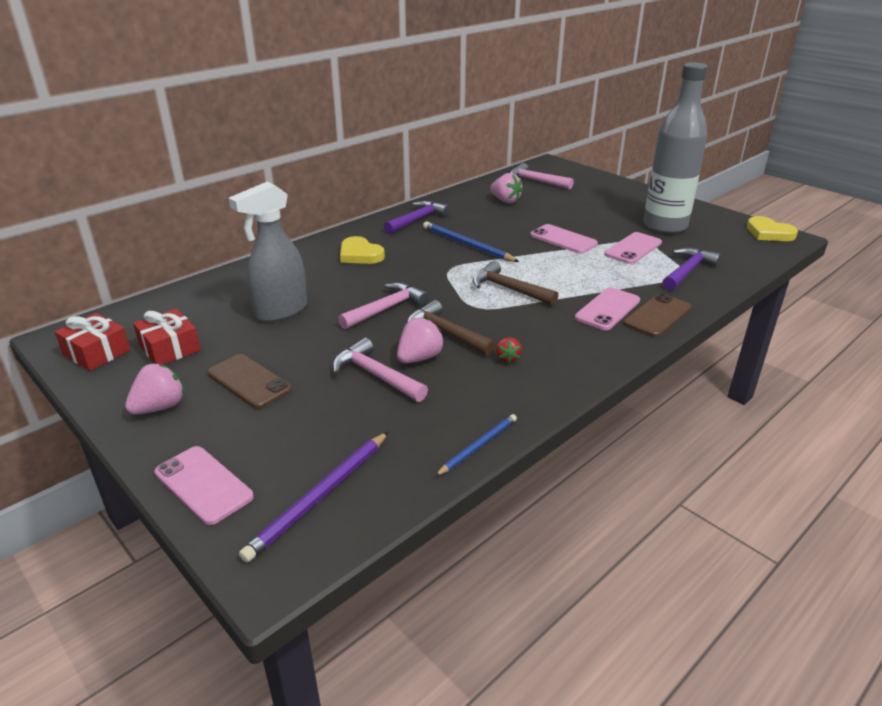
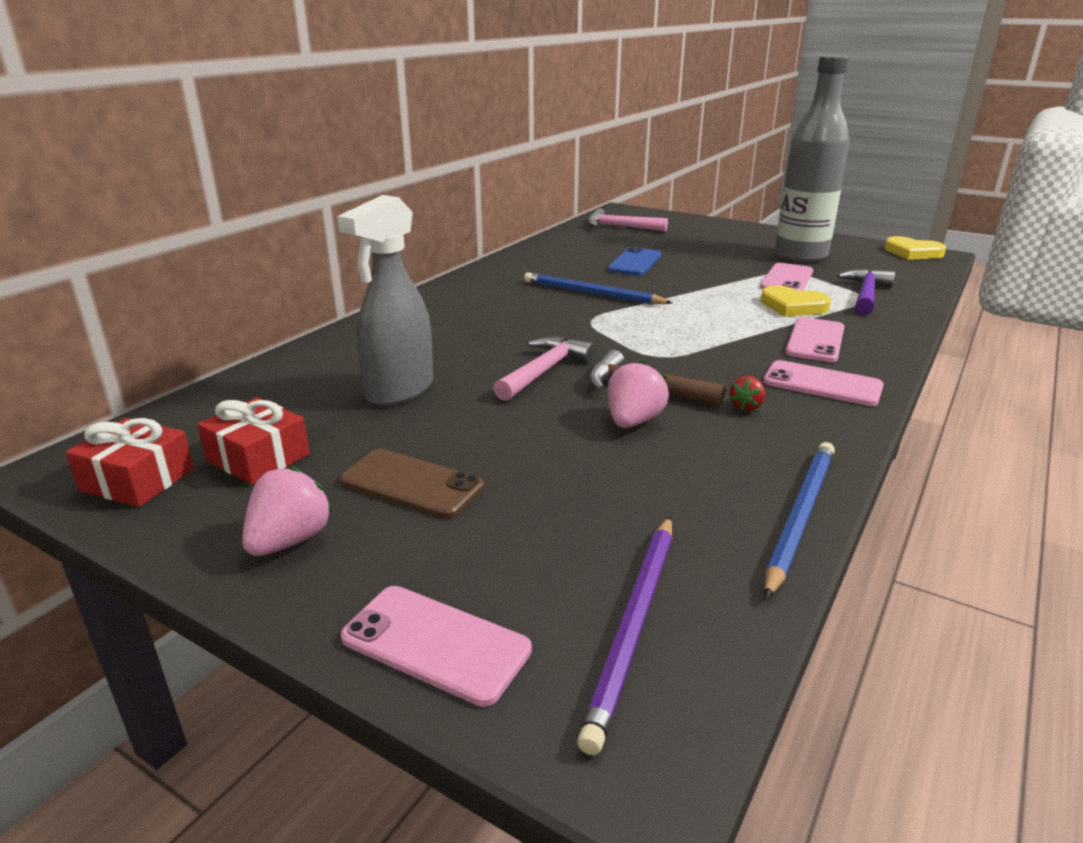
camera: 15 degrees left, 5 degrees down
pink hammer [332,338,428,402] -> none
yellow heart [340,236,385,264] -> yellow heart moved to [761,285,831,317]
purple hammer [384,201,450,234] -> none
blue pencil [435,414,517,476] -> blue pencil [765,442,835,599], size x1.60
brown hammer [473,261,559,306] -> none
pink strawberry [490,173,523,203] -> none
red strawberry [496,337,522,363] -> red strawberry turned 45 degrees clockwise [729,376,765,411]
pink phone [530,224,598,254] -> pink phone moved to [763,360,884,406]
brown phone [623,293,691,337] -> none
none -> blue phone [608,247,662,276]

